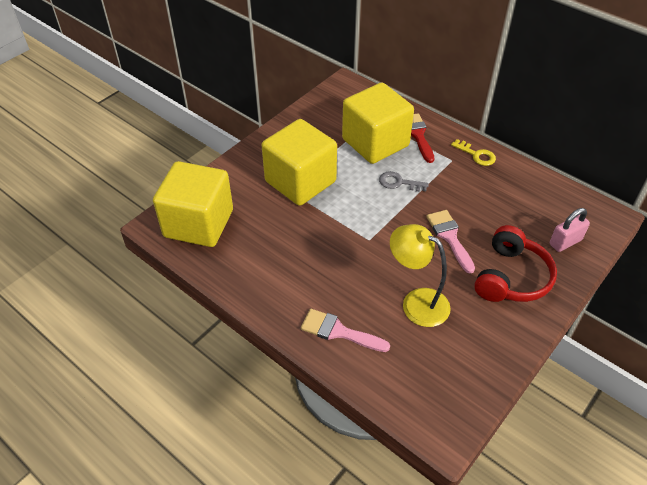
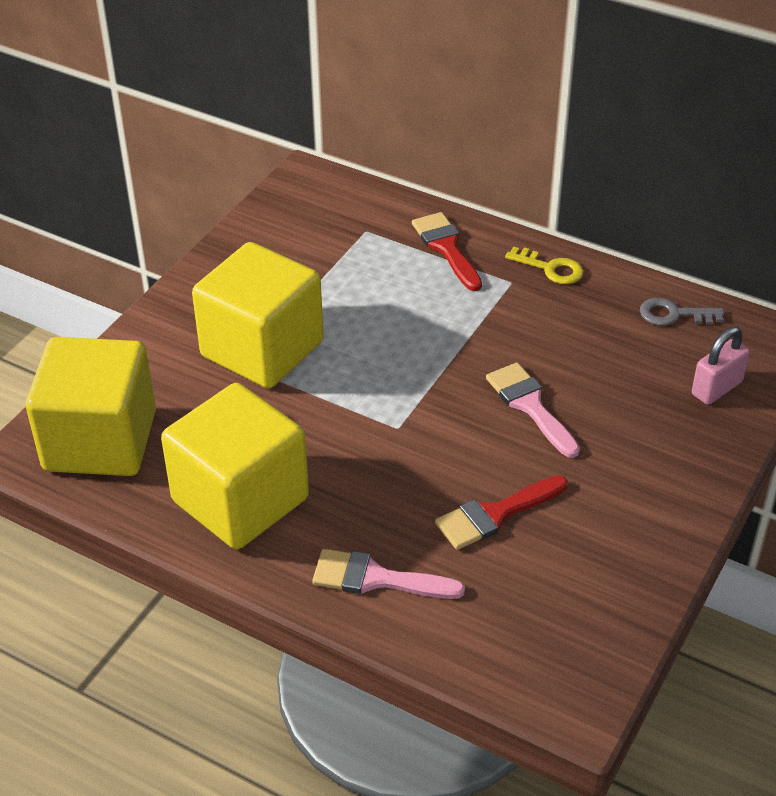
camera: 10 degrees left, 5 degrees down
yellow cube [342,83,414,164] -> yellow cube moved to [161,383,309,549]
grey key [379,171,429,192] -> grey key moved to [640,298,724,326]
yellow lamp [390,224,451,327] -> red brush [435,475,568,550]
red headphones [474,225,557,302] -> none

